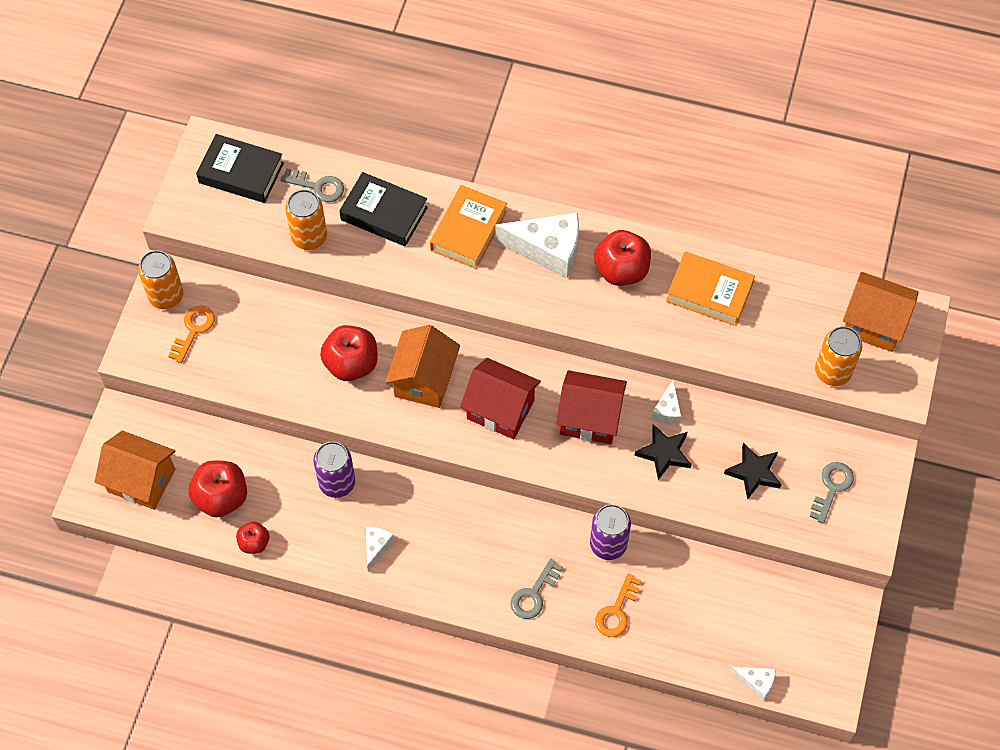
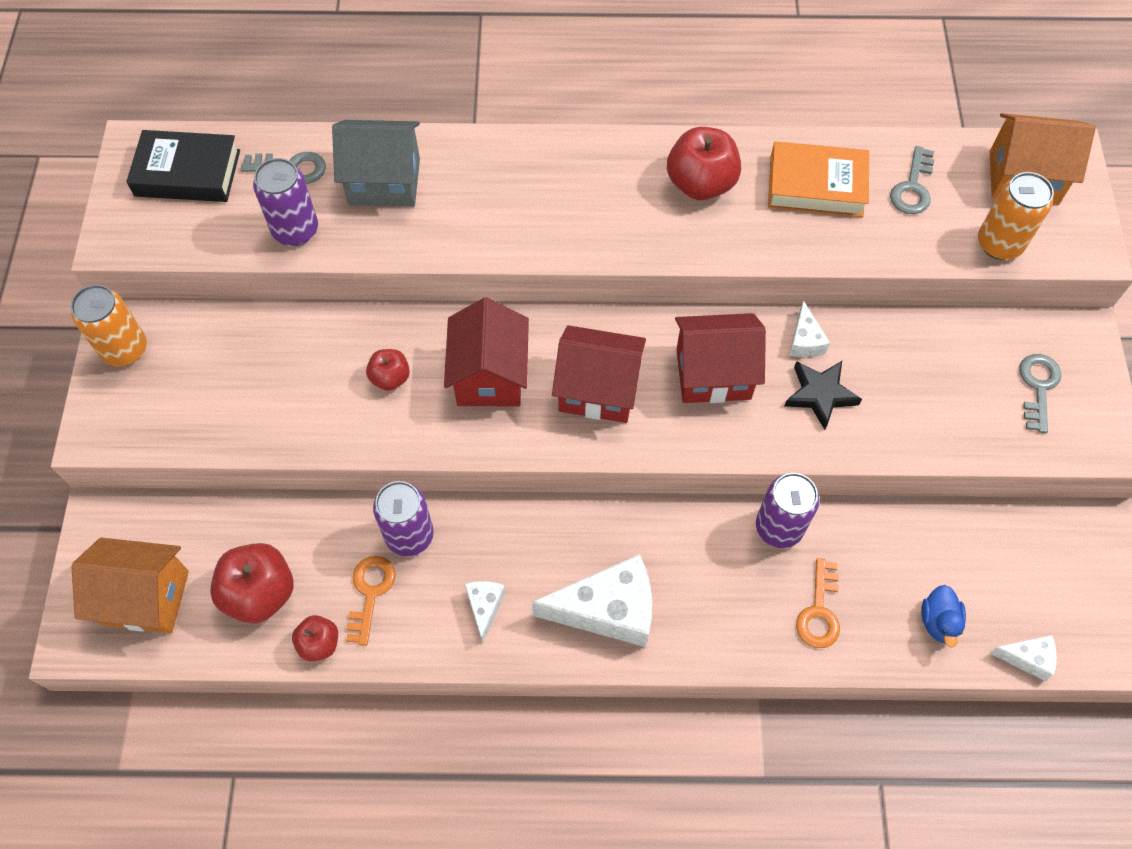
camera: 15 degrees left, 0 degrees up
orange key [168,306,215,363] -> orange key moved to [346,556,396,646]
orange can [285,189,327,250] -> purple can [253,158,318,246]
red apple [320,325,378,381] -> red apple [366,349,410,391], size x0.56
black book [339,172,428,246] -> grey house [332,120,420,207]
orange house [385,325,460,408] -> red house [444,297,529,406]
orange book [430,185,507,269] -> none
white cheese [495,213,579,279] -> white cheese moved to [532,554,652,647]
grey key [510,559,563,619] -> grey key moved to [890,146,935,214]
black star [724,443,782,500] -> none
none -> blue duck [921,585,966,648]

